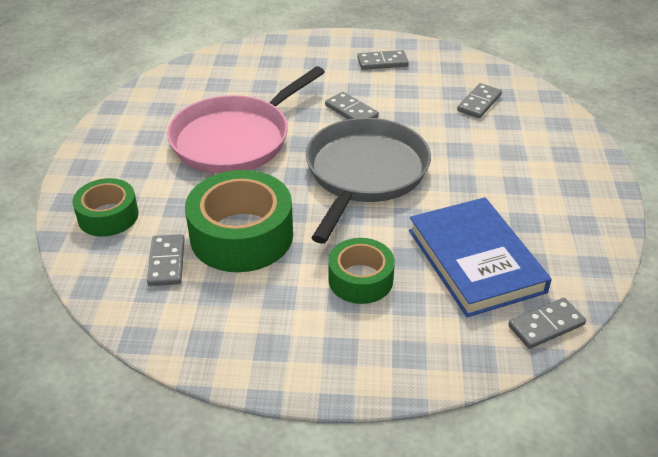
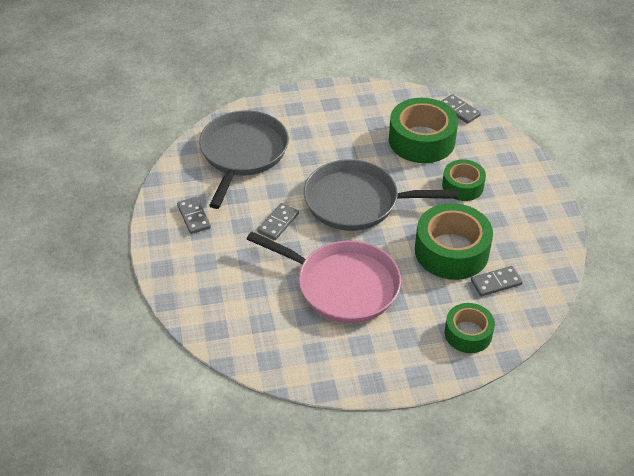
camera: 105 degrees left, 5 degrees up
blue book [409,197,552,317] -> green tape [389,98,458,163]
grey domino [457,83,502,118] -> grey pan [199,110,289,209]

